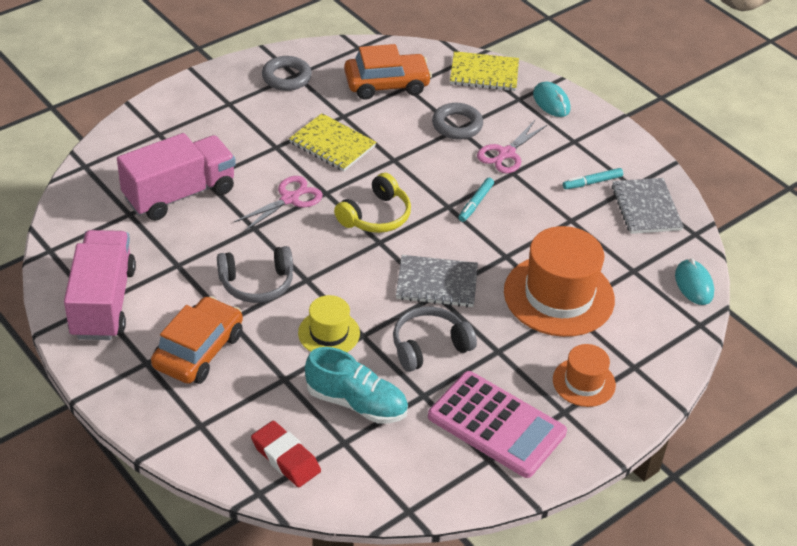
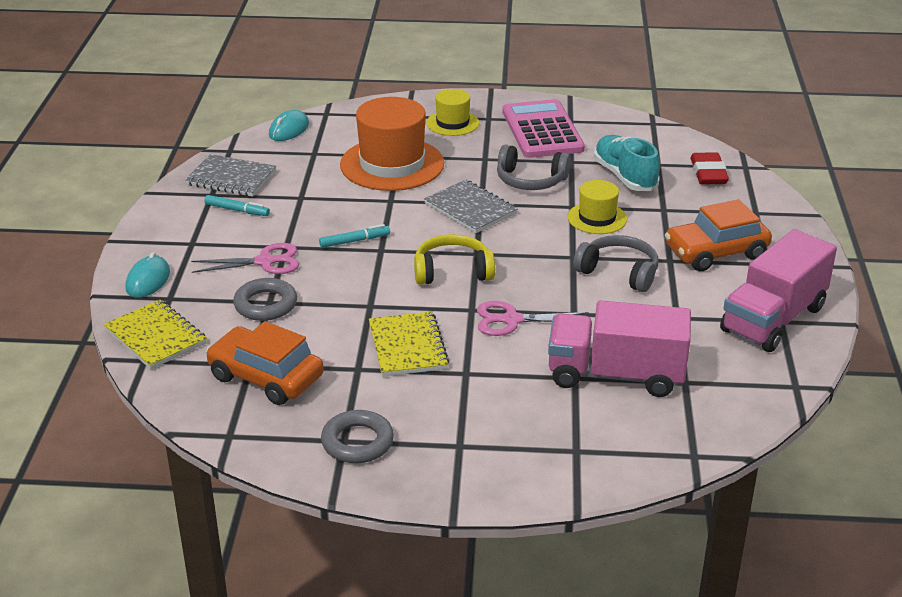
camera: 135 degrees left, 10 degrees down
orange hat [553,344,616,407] -> yellow hat [426,89,479,136]
grey notebook [612,178,684,234] -> grey notebook turned 75 degrees clockwise [185,154,276,197]

